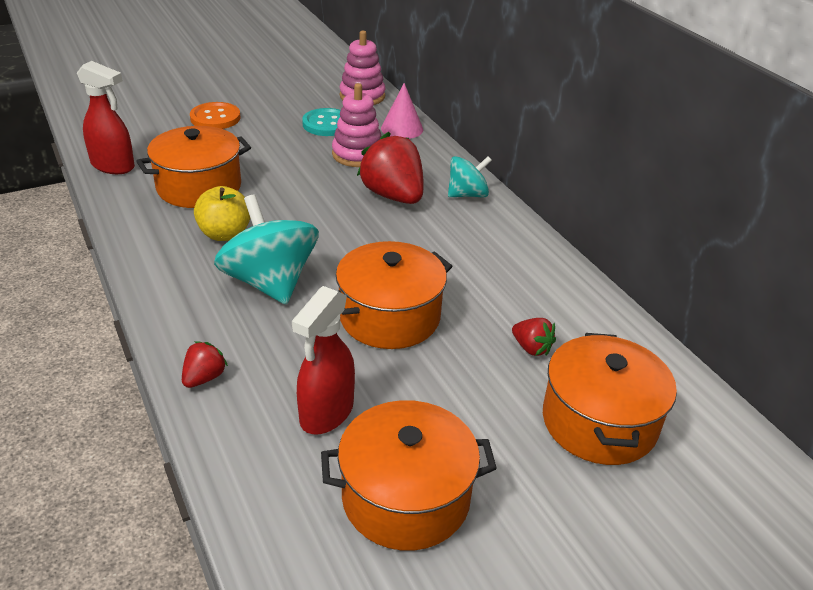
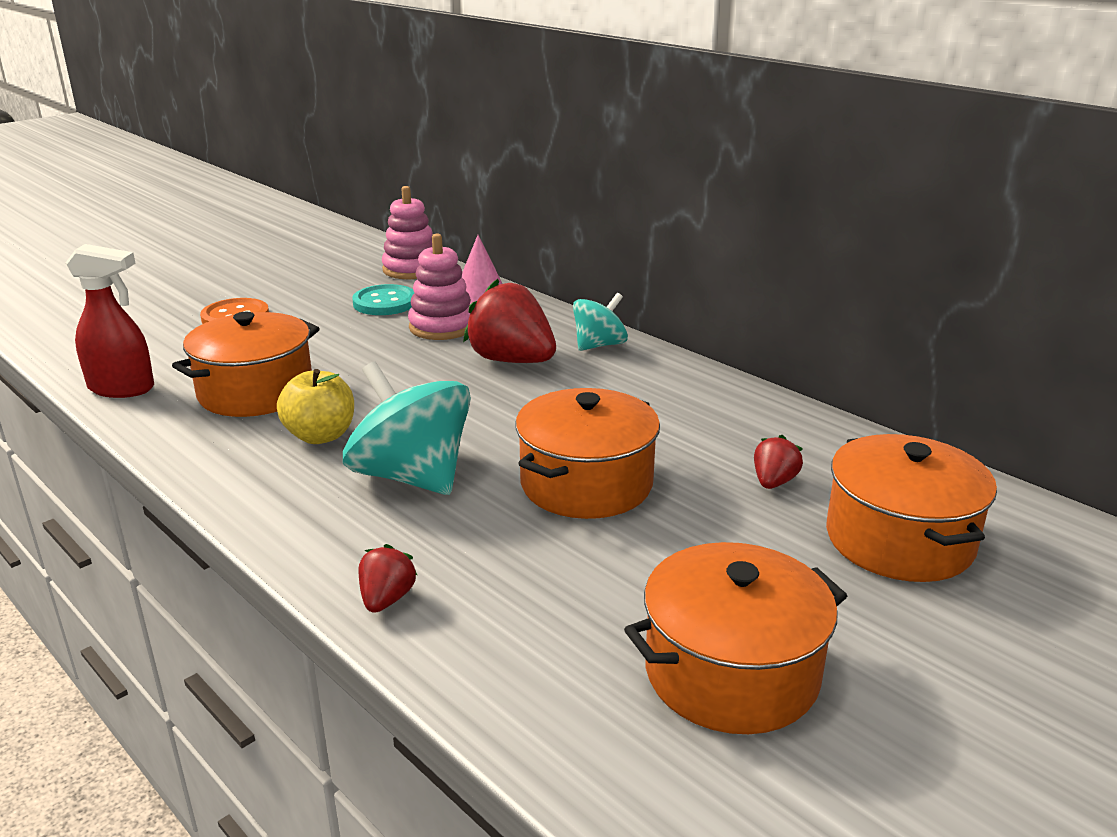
camera: 15 degrees left, 10 degrees down
red spray bottle [292,286,355,434] -> none
red strawberry [512,318,556,356] -> red strawberry turned 90 degrees counterclockwise [754,435,803,489]

